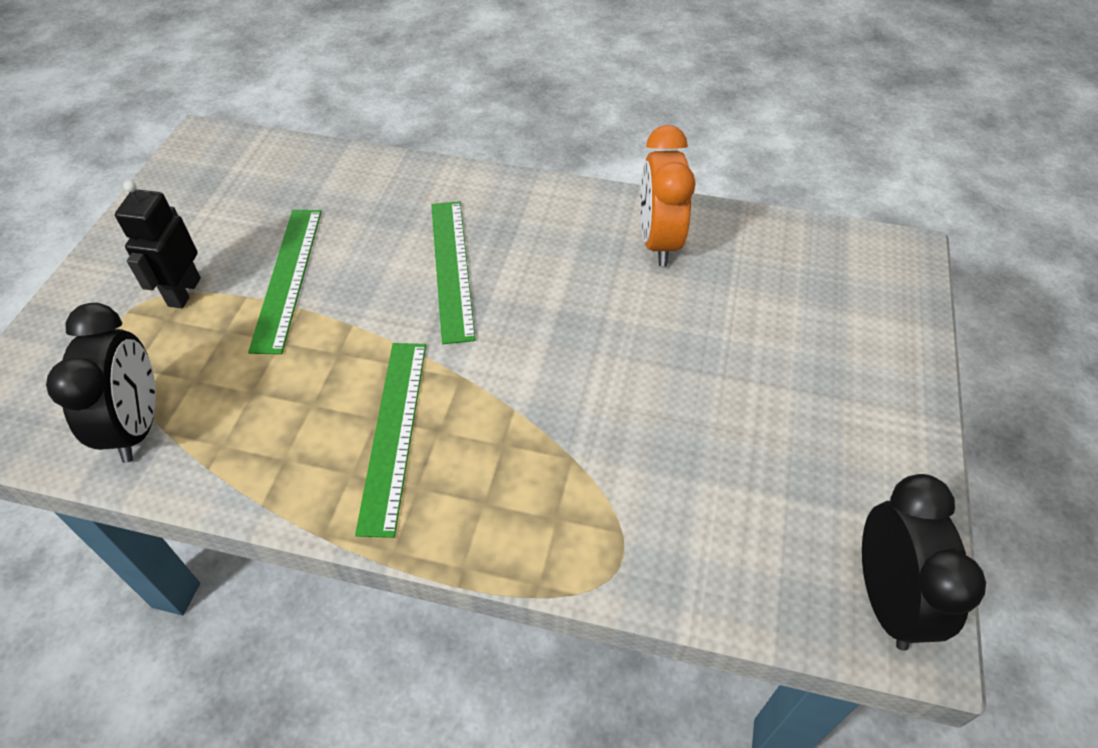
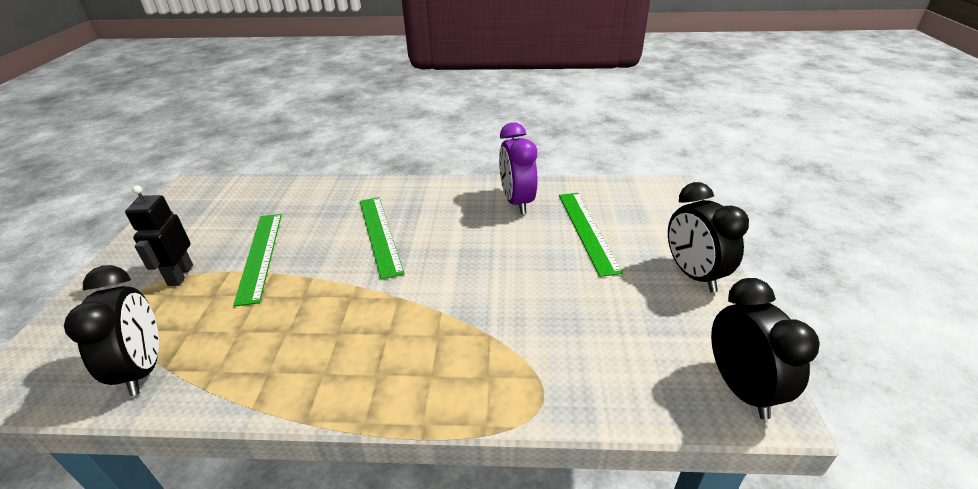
camera: 10 degrees left, 15 degrees down
green ruler [355,343,426,538] -> green ruler moved to [559,193,623,277]
orange clock [640,125,695,266] -> purple clock [499,122,538,214]
none -> black clock [668,182,749,293]

